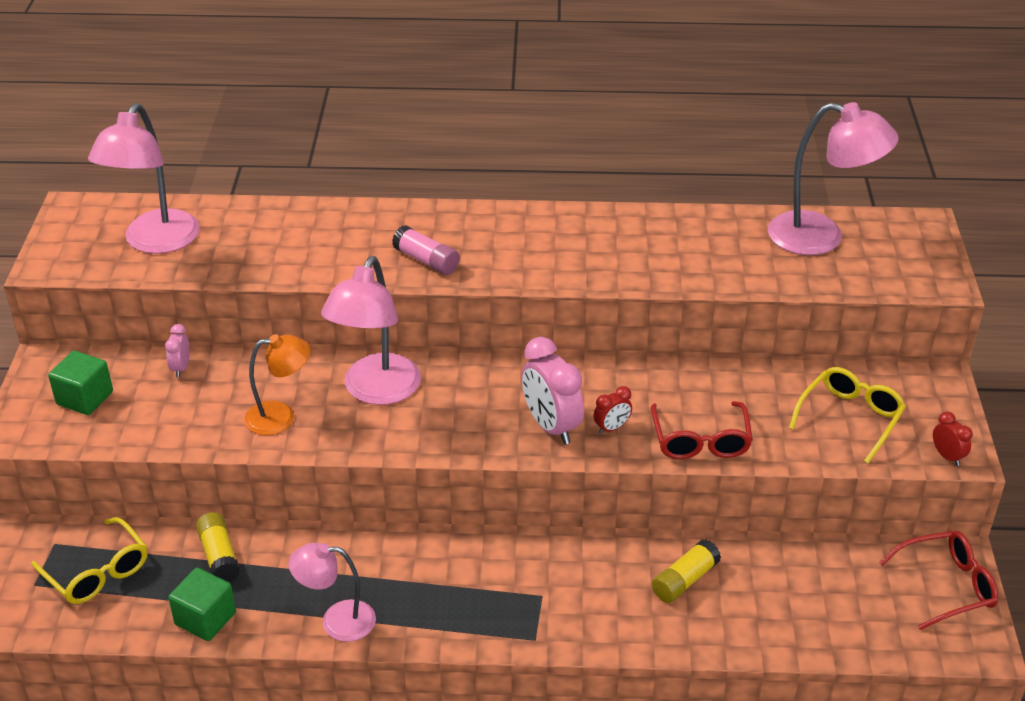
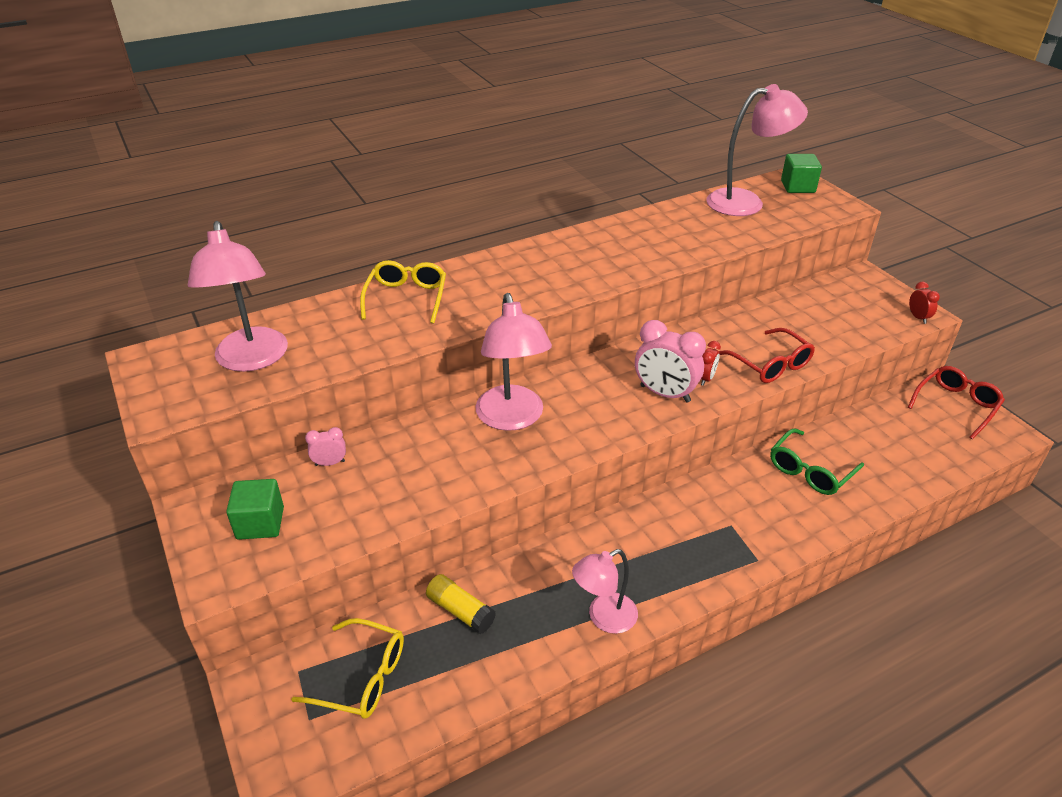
camera: 30 degrees left, 0 degrees up
pink clock [165,324,190,377] -> pink clock turned 105 degrees clockwise [305,427,346,466]
green cube [168,568,236,641] -> green cube moved to [781,154,822,193]
orange lamp [244,334,310,435] -> none
pink glue stick [392,225,460,275] -> none
yellow glue stick [652,539,721,603] -> green glasses [770,428,864,495]
yellow glasses [789,367,906,464] -> yellow glasses moved to [360,260,446,324]
red clock [933,411,973,466] -> red clock turned 45 degrees clockwise [909,282,940,324]

